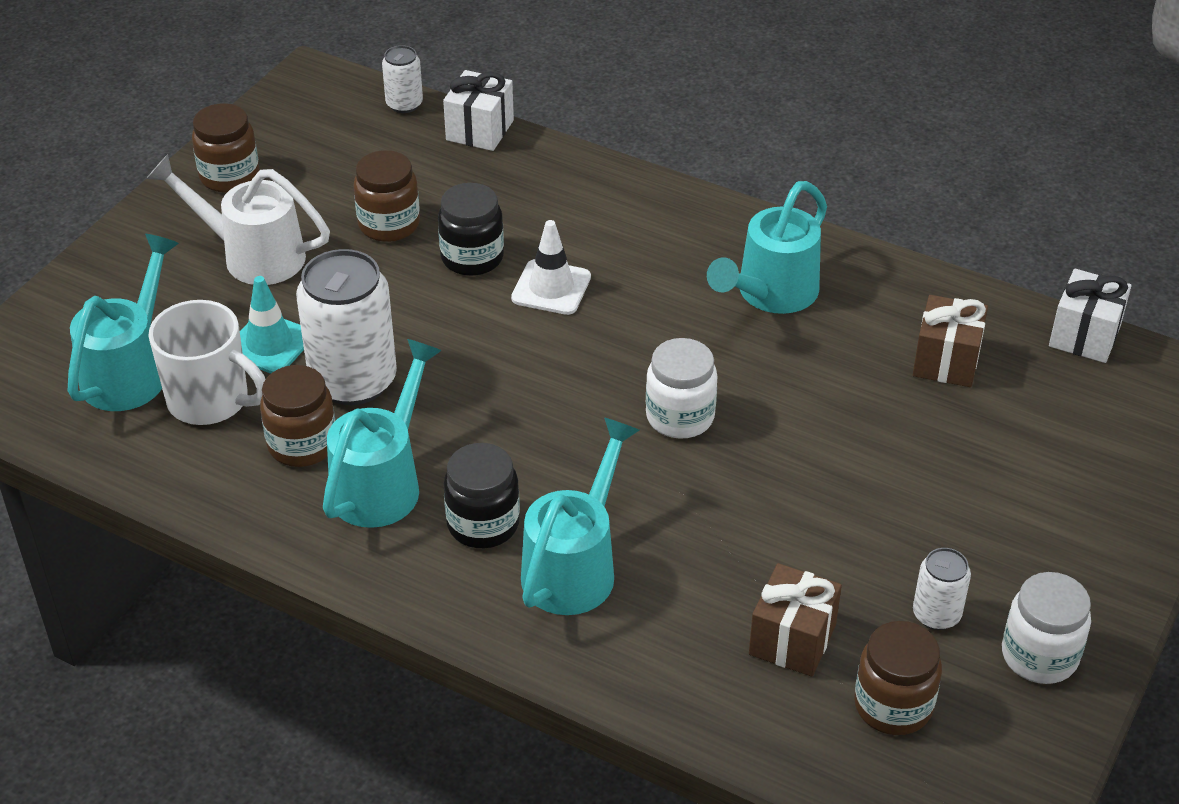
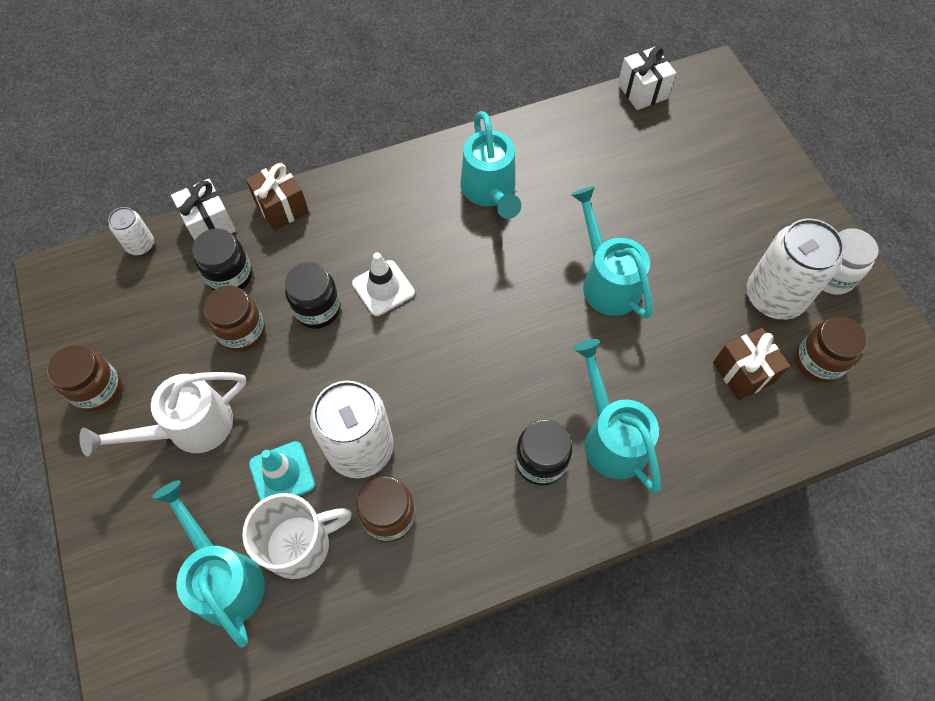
camera: 50 degrees left, 20 degrees up
turquoise watering can [323,339,442,528] -> turquoise watering can moved to [571,186,653,319]
white jar [646,338,718,439] -> none
brown gift [913,295,988,387] -> brown gift moved to [246,161,309,231]
white can [913,548,971,630] -> white can [746,219,844,320], size x2.01
none -> black jar [192,229,253,291]

